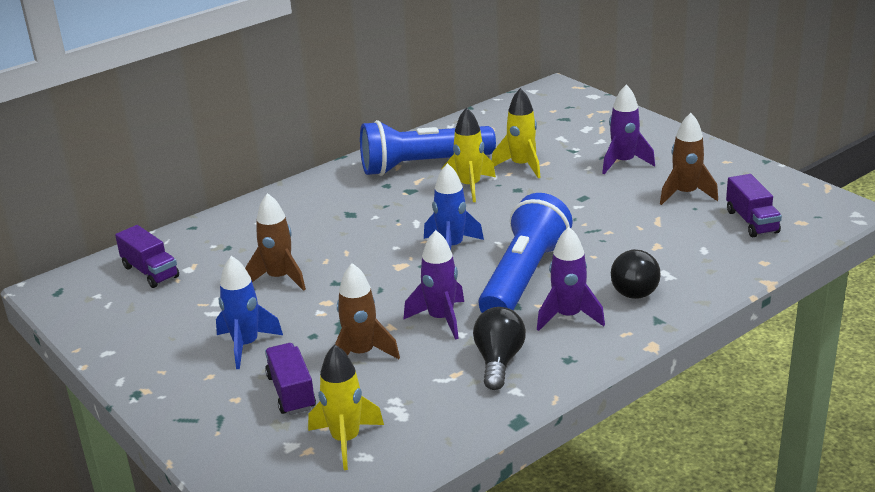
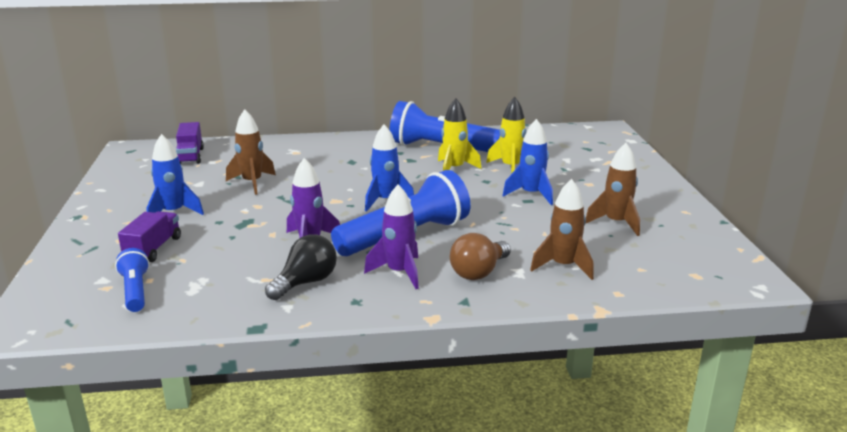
camera: 30 degrees right, 5 degrees down
yellow rocket [308,344,384,470] -> blue flashlight [115,248,149,312]
brown rocket [335,263,400,359] -> brown rocket moved to [530,179,594,280]
purple rocket [602,84,655,174] -> none
black light bulb [611,249,661,299] -> brown light bulb [450,233,511,280]
purple truck [726,174,782,237] -> none
none -> blue rocket [502,119,553,205]

